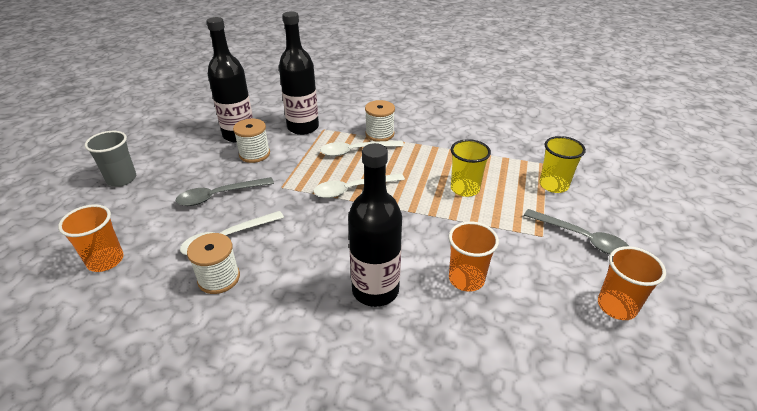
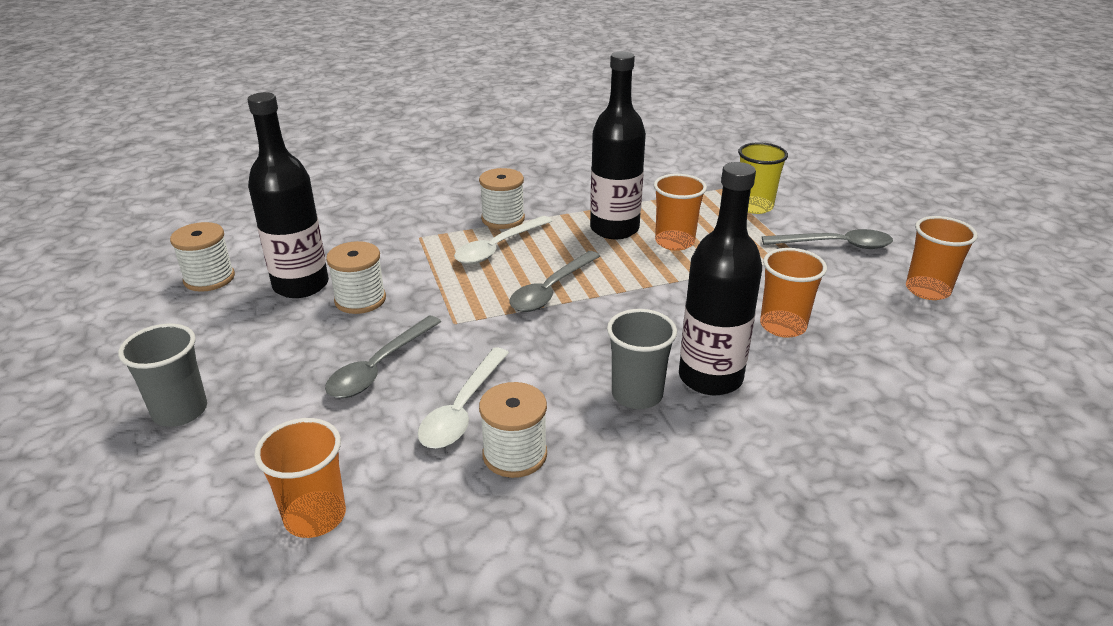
camera: 35 degrees left, 5 degrees down
black bottle [279,11,319,135] -> black bottle moved to [590,51,646,239]
white spoon [314,173,405,198] -> grey spoon [509,251,600,312]
yellow cup [451,139,491,197] -> orange cup [654,174,707,251]
none -> white spool [170,222,235,292]
none -> grey cup [607,309,677,409]

